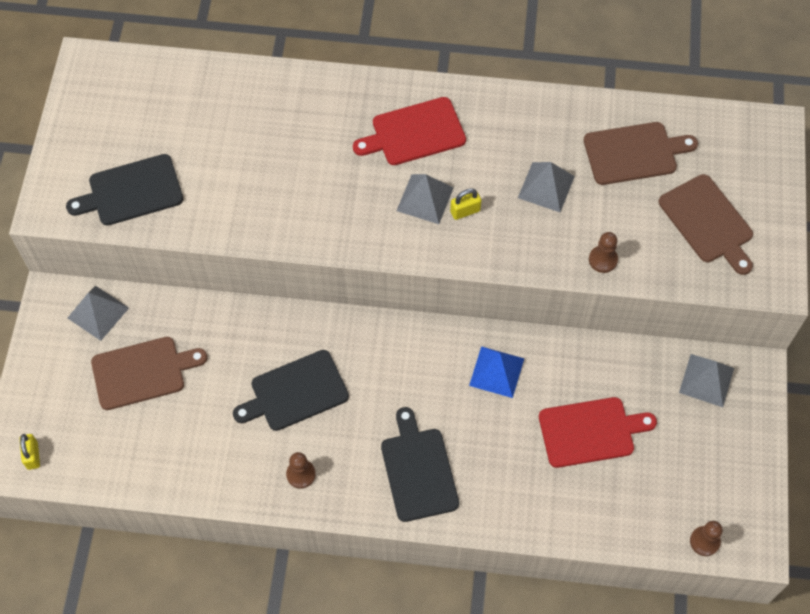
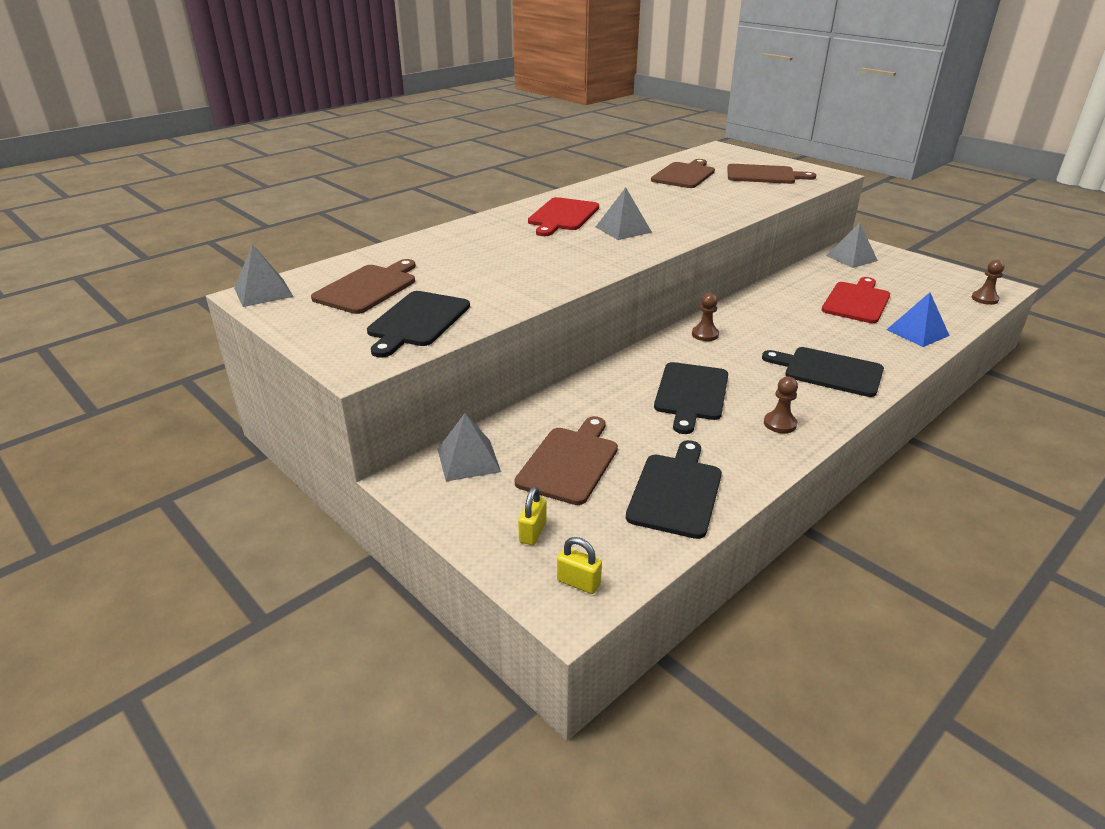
camera: 50 degrees left, 30 degrees down
yellow padlock [450,188,481,220] -> yellow padlock moved to [518,486,547,545]
blue pyramid [469,346,524,398] -> blue pyramid moved to [887,292,950,347]
grey pyramid [518,162,575,212] -> grey pyramid moved to [234,244,294,307]
brown pawn [589,232,618,273] -> brown pawn moved to [692,293,719,341]
none -> brown cutting board [311,259,416,314]
none -> black cutting board [626,440,722,539]

